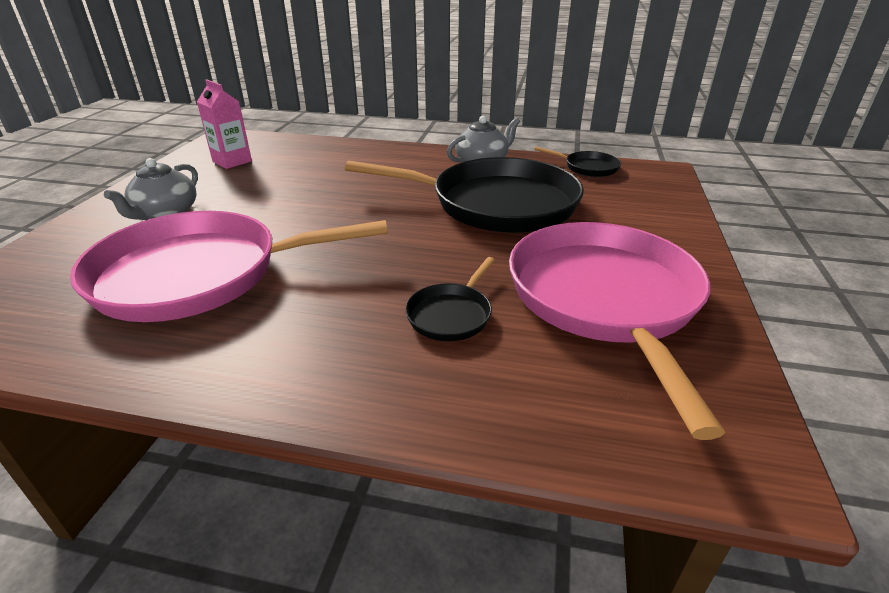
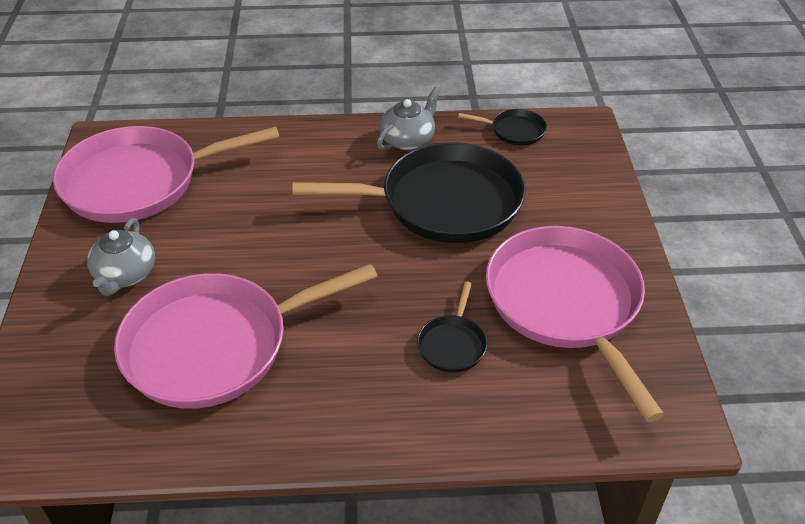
camera: 15 degrees left, 10 degrees up
pink carton [197,80,252,169] -> pink pan [53,126,280,223]

